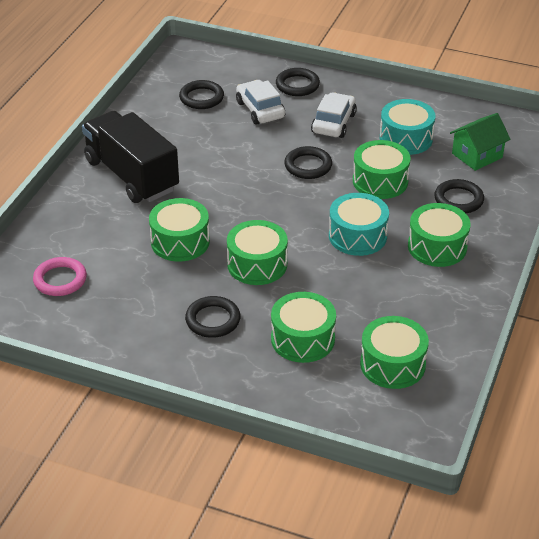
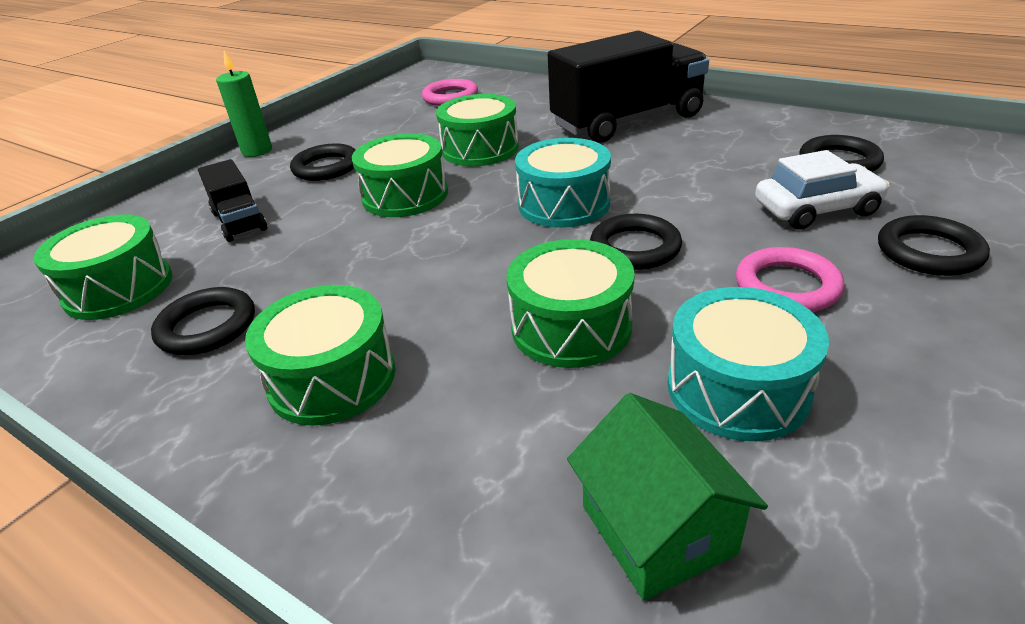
camera: 105 degrees right, 5 degrees down
green drum [271,292,336,363] -> black truck [198,159,267,242]
white car [311,92,357,138] -> pink ring [736,247,845,312]
turquoise drum [329,193,389,256] -> turquoise drum moved to [515,138,611,228]
black ring [434,179,484,213] -> black ring moved to [151,287,255,355]
none -> green candle [216,51,272,157]

